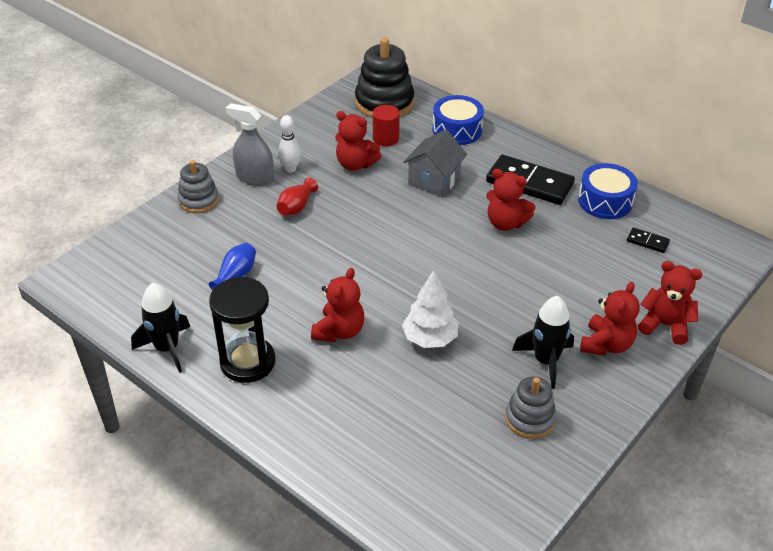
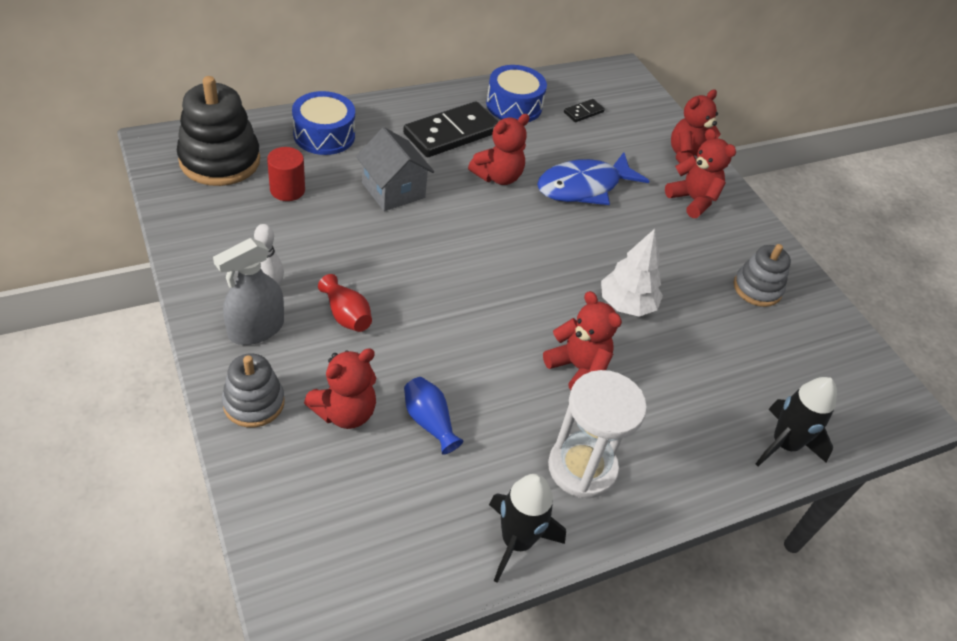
camera: 70 degrees left, 5 degrees up
black hourglass [209,277,276,383] -> white hourglass [548,370,647,498]
red teddy bear [335,111,381,171] -> red teddy bear moved to [304,348,376,429]
black rocket [512,296,574,389] -> black rocket moved to [756,377,837,466]
none -> blue fish [537,152,649,205]

